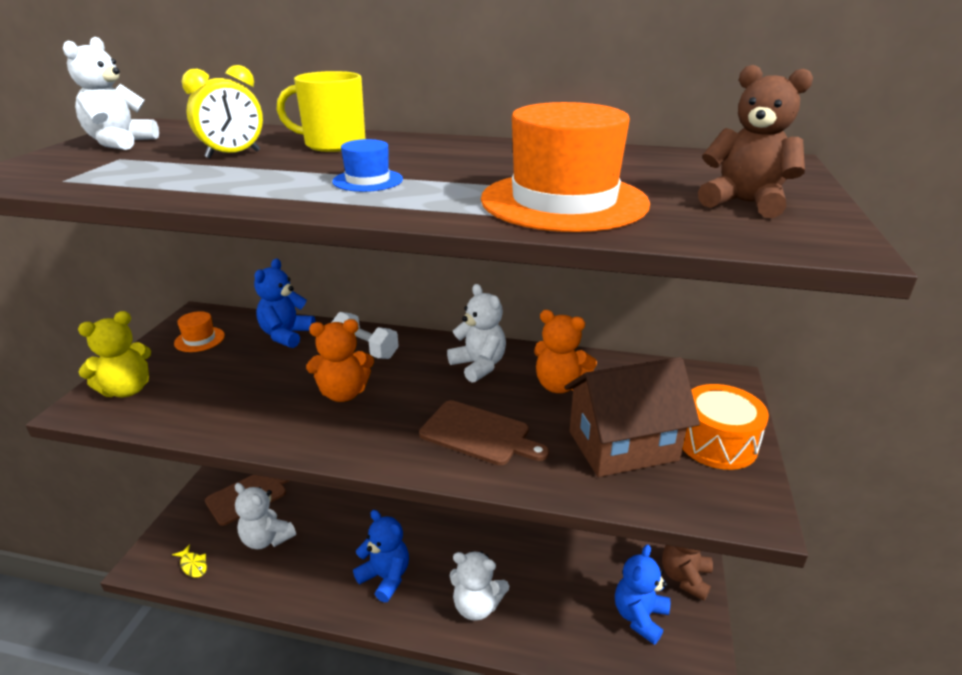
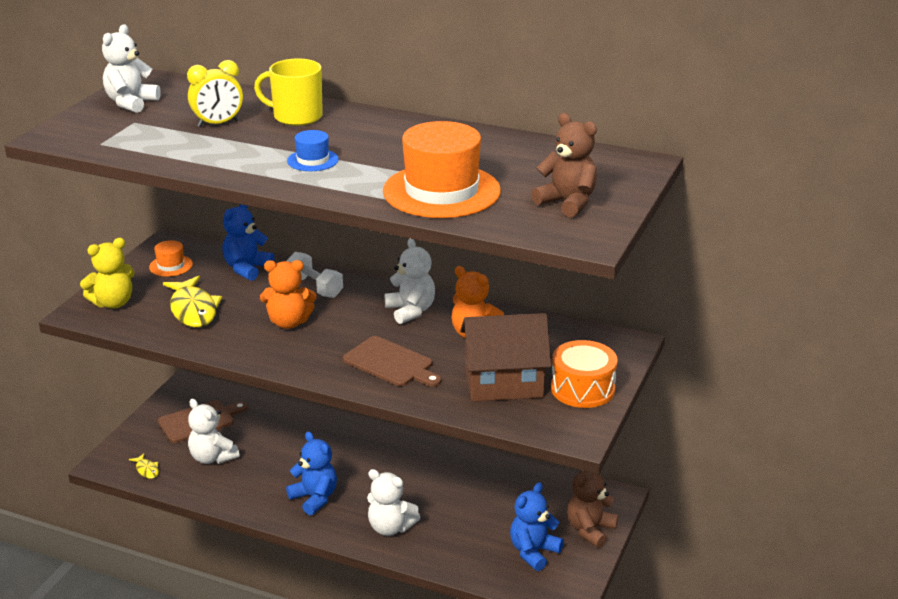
camera: 10 degrees right, 0 degrees up
none -> yellow fish [163,276,222,327]

